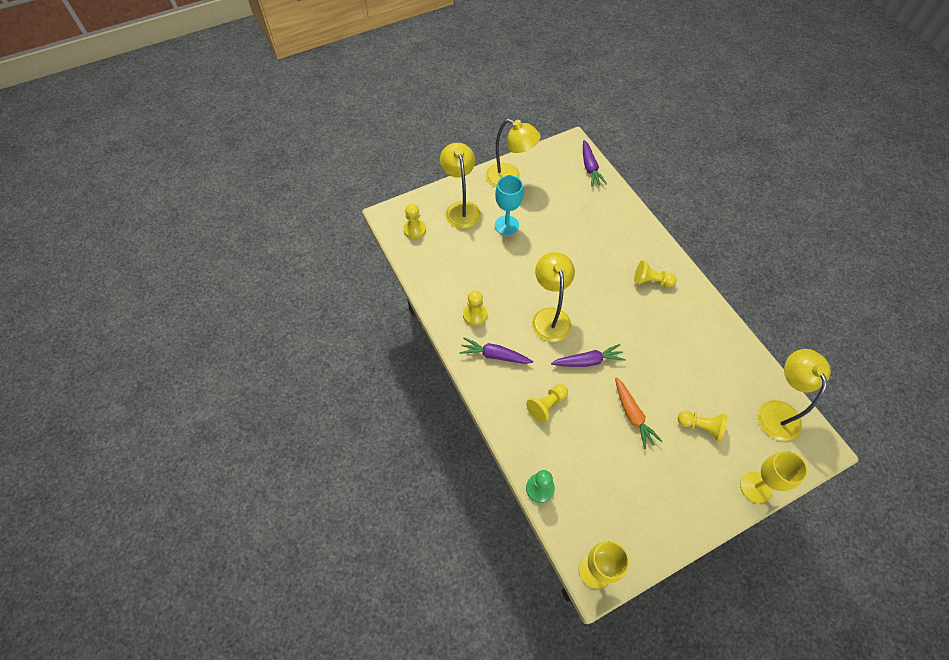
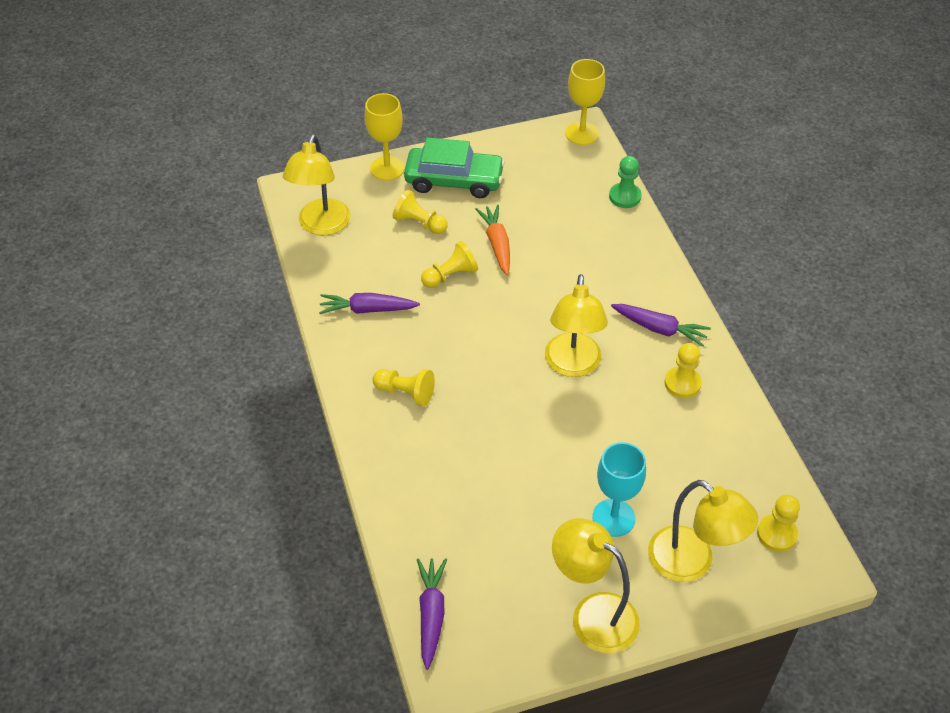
camera: 170 degrees left, 10 degrees down
yellow lamp [440,143,481,229] -> yellow lamp turned 45 degrees counterclockwise [648,480,758,582]
yellow pawn [526,384,568,423] -> yellow pawn moved to [421,241,478,288]
purple carrot [551,344,626,367] -> purple carrot moved to [319,293,420,314]
none -> green car [404,137,505,198]

